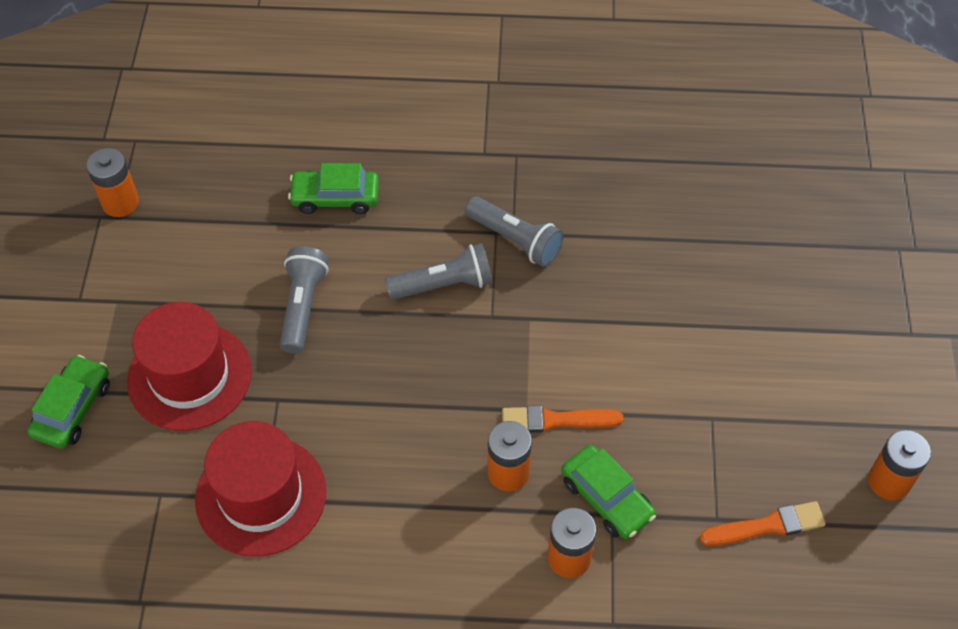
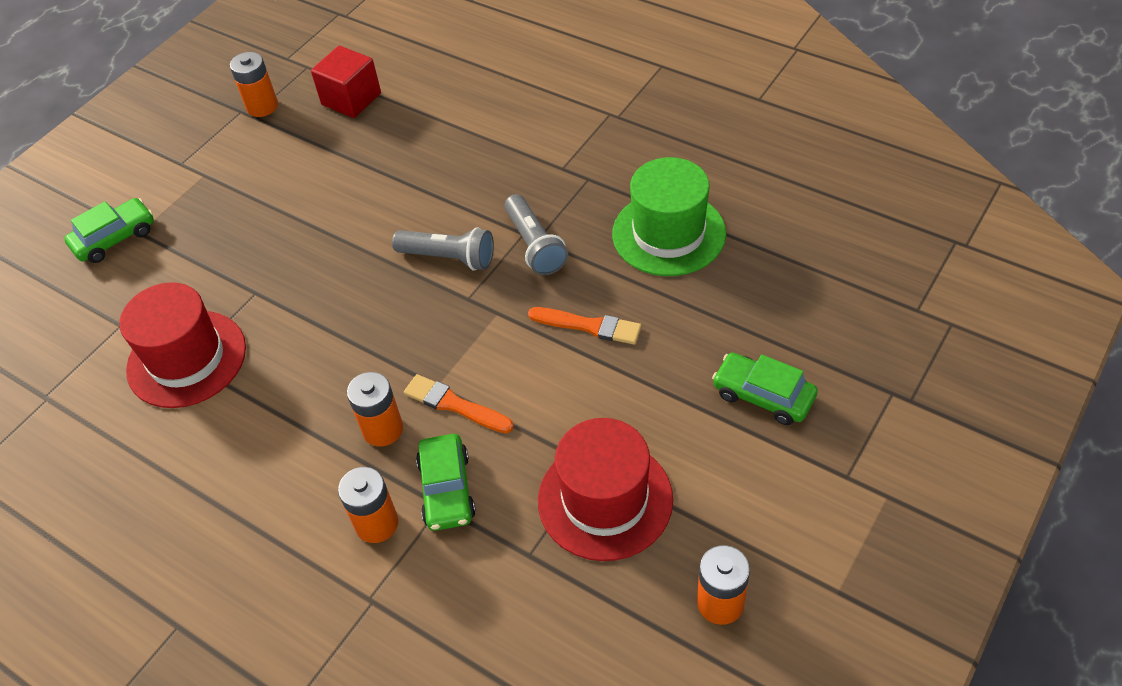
camera: 35 degrees right, 5 degrees down
red hat [127,302,252,431] -> red hat moved to [538,418,673,561]
grey flashlight [280,246,328,354] -> none
green car [288,163,379,214] -> green car moved to [712,353,818,425]
orange brush [699,501,826,546] -> orange brush moved to [528,307,641,344]
none -> red cube [311,46,381,118]
none -> green hat [612,157,726,276]

